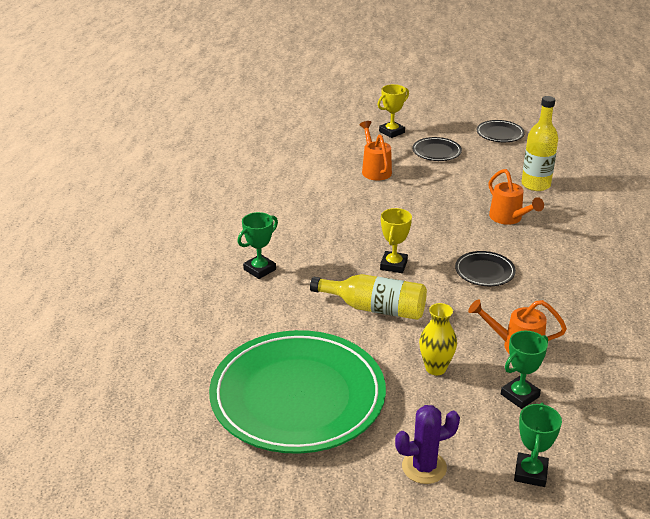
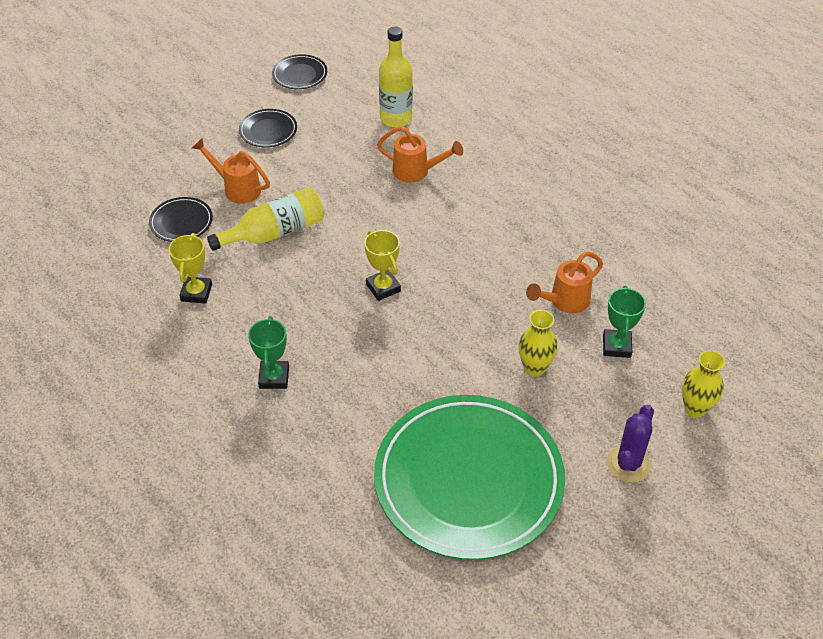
camera: 45 degrees left, 15 degrees up
yellow bottle [310,274,427,320] -> yellow bottle moved to [207,187,324,251]
yellow trophy [377,84,409,138] -> yellow trophy moved to [168,233,212,304]
black plate [455,251,516,286] -> black plate moved to [149,197,213,242]
green trophy [514,403,562,487] -> yellow vase [682,350,725,418]

